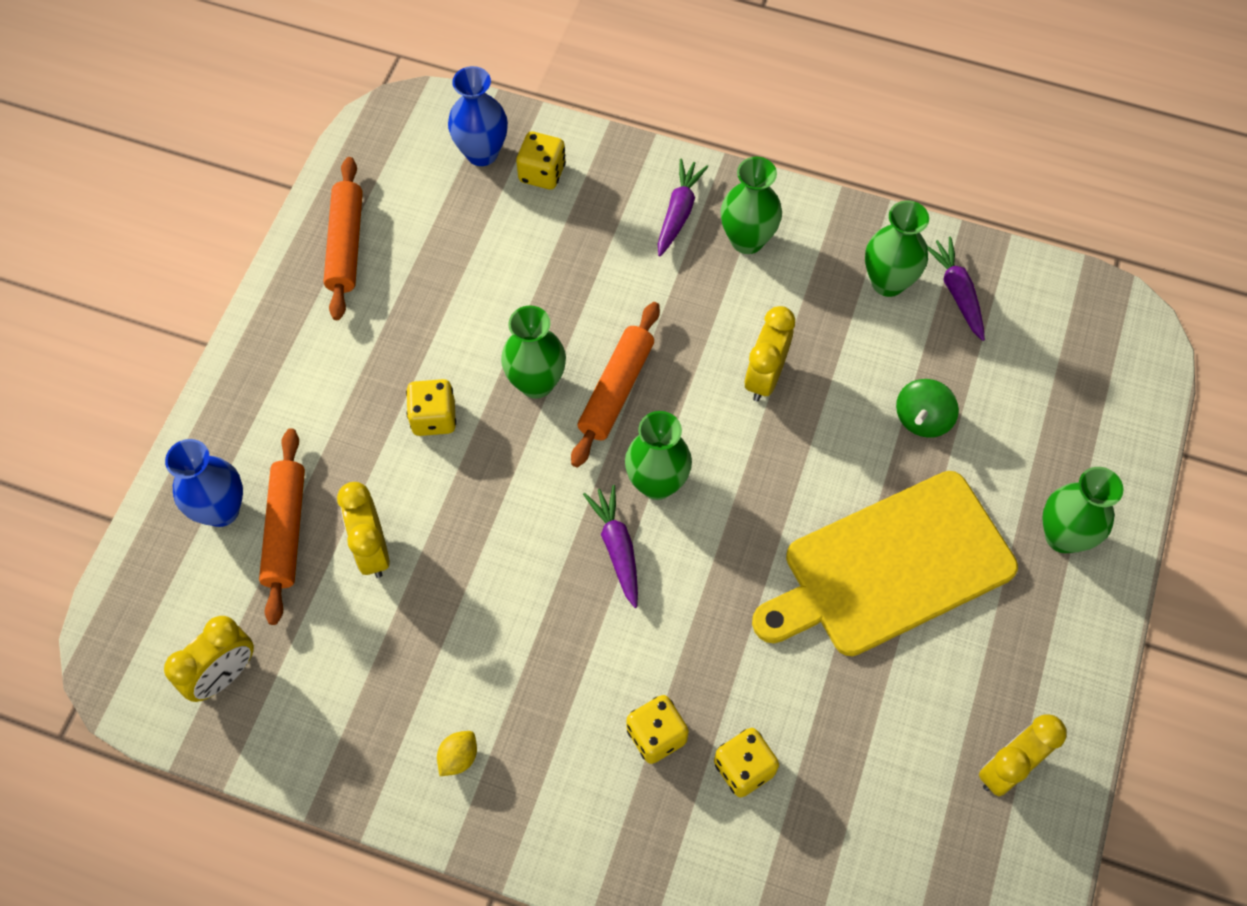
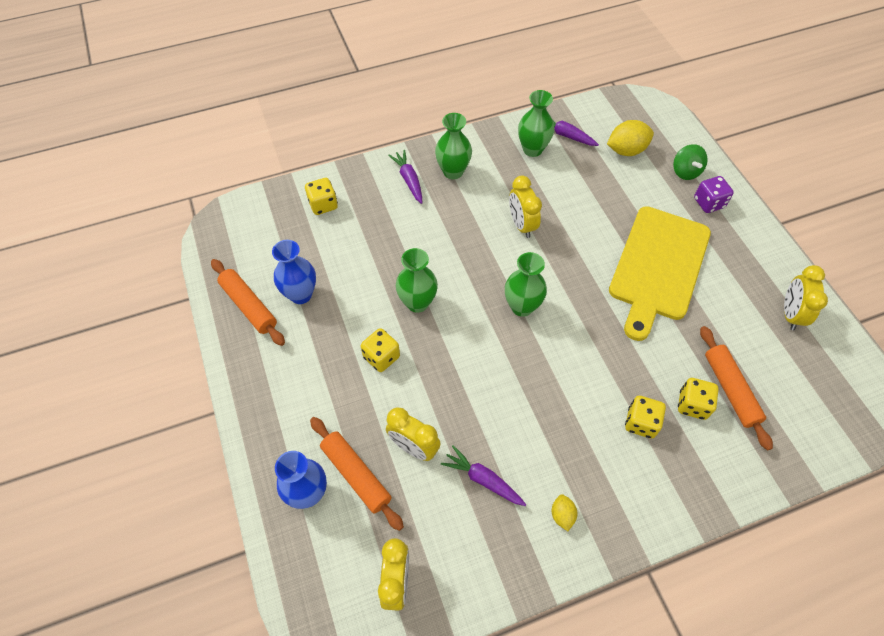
camera: 40 degrees left, 5 degrees down
blue vase [448,66,508,166] -> blue vase moved to [272,240,316,304]
orange rolling pin [571,302,660,467] -> orange rolling pin moved to [700,326,773,450]
purple carrot [583,485,638,608] -> purple carrot moved to [441,445,526,506]
green spinning top [896,379,959,438] -> green spinning top moved to [673,144,707,180]
green vase [1042,467,1123,553] -> purple dice [694,176,734,213]
none -> yellow lemon [607,120,654,156]

